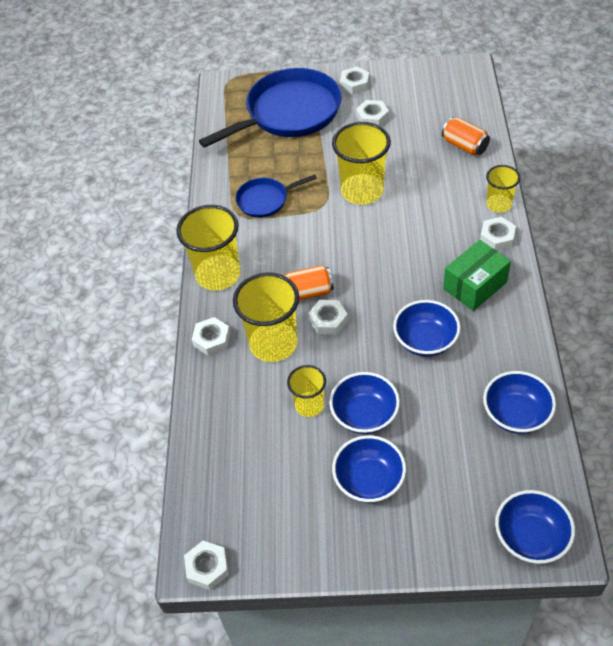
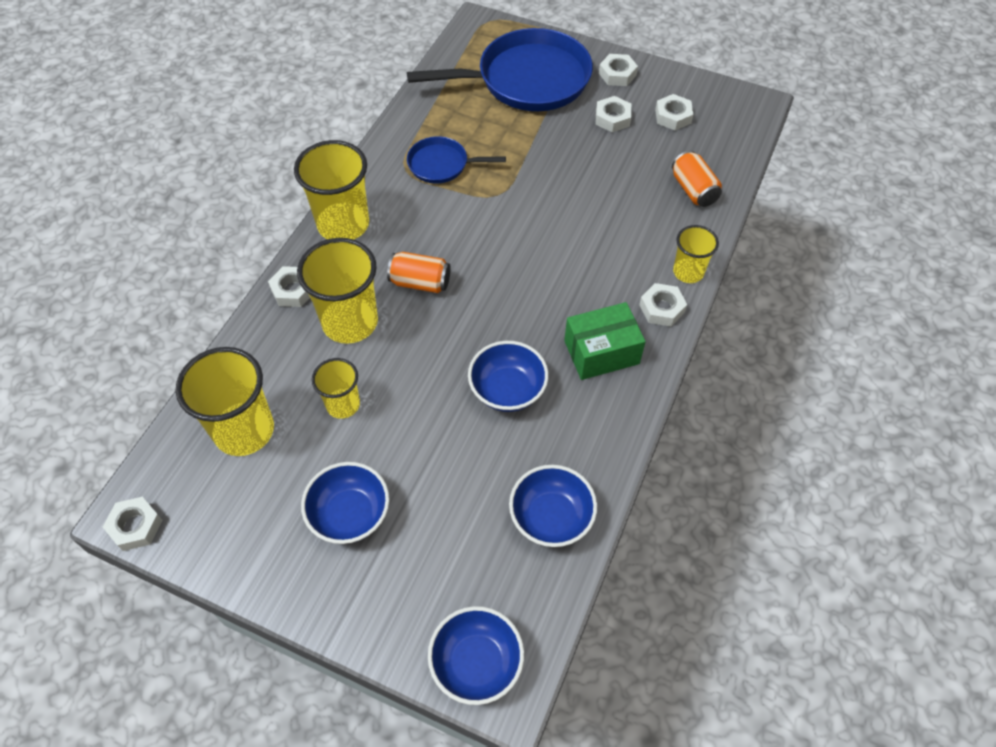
camera: 20 degrees right, 5 degrees up
white nut [308,300,348,335] -> white nut moved to [655,94,694,131]
blue bowl [329,372,400,434] -> none
yellow cup [332,122,391,205] -> yellow cup moved to [176,347,274,456]

